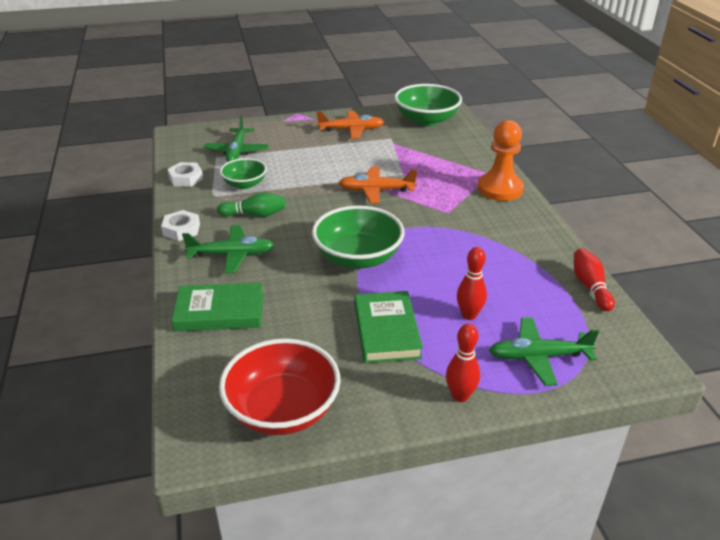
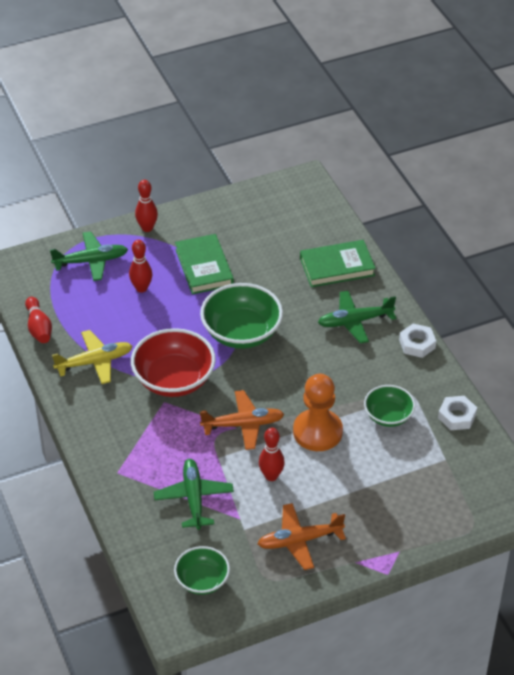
camera: 170 degrees right, 10 degrees up
green plane [204,116,269,162] -> green plane moved to [154,459,234,530]
green bowling pin [217,193,285,217] -> none
red bowl [219,338,341,435] -> red bowl moved to [131,328,216,397]
green bowl [394,84,462,126] -> green bowl [174,546,230,595], size x0.60
orange pawn [478,120,524,201] -> orange pawn moved to [293,374,343,451]
none -> yellow plane [52,330,133,384]
none -> red bowling pin [259,428,285,481]

